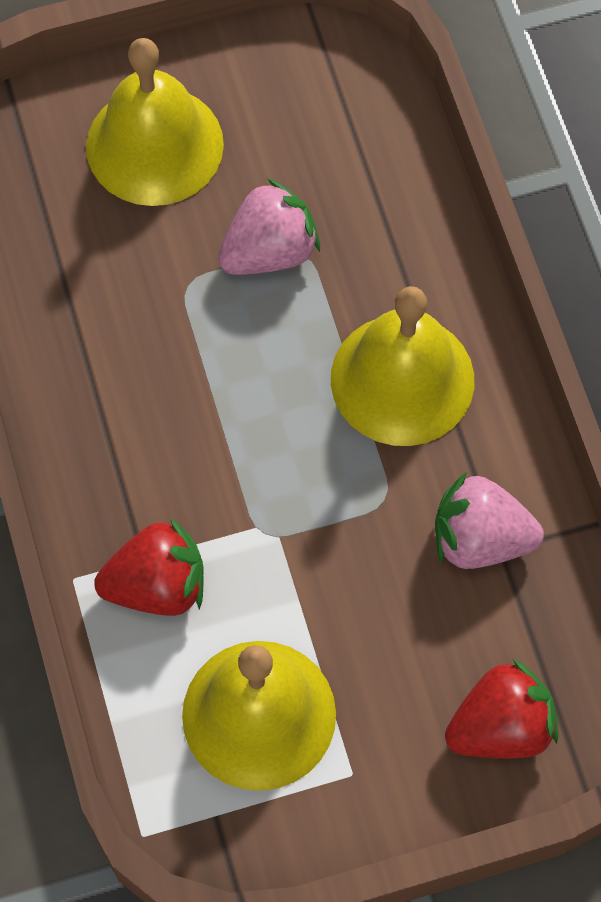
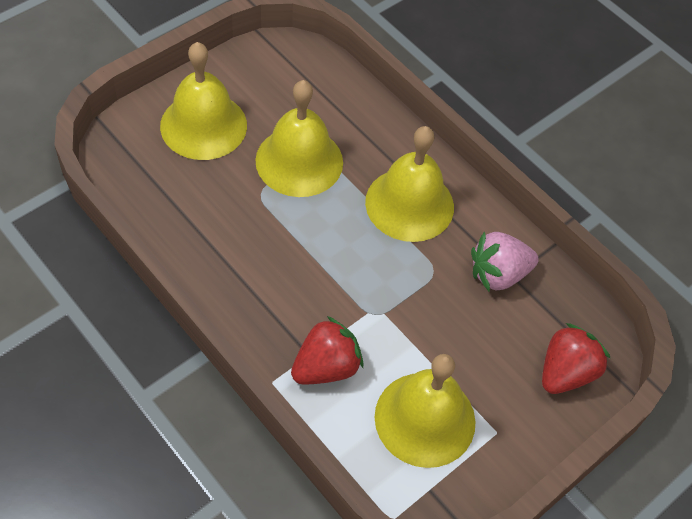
camera: 30 degrees left, 10 degrees down
pink strawberry [218,178,320,275] -> yellow bell [256,80,343,197]

